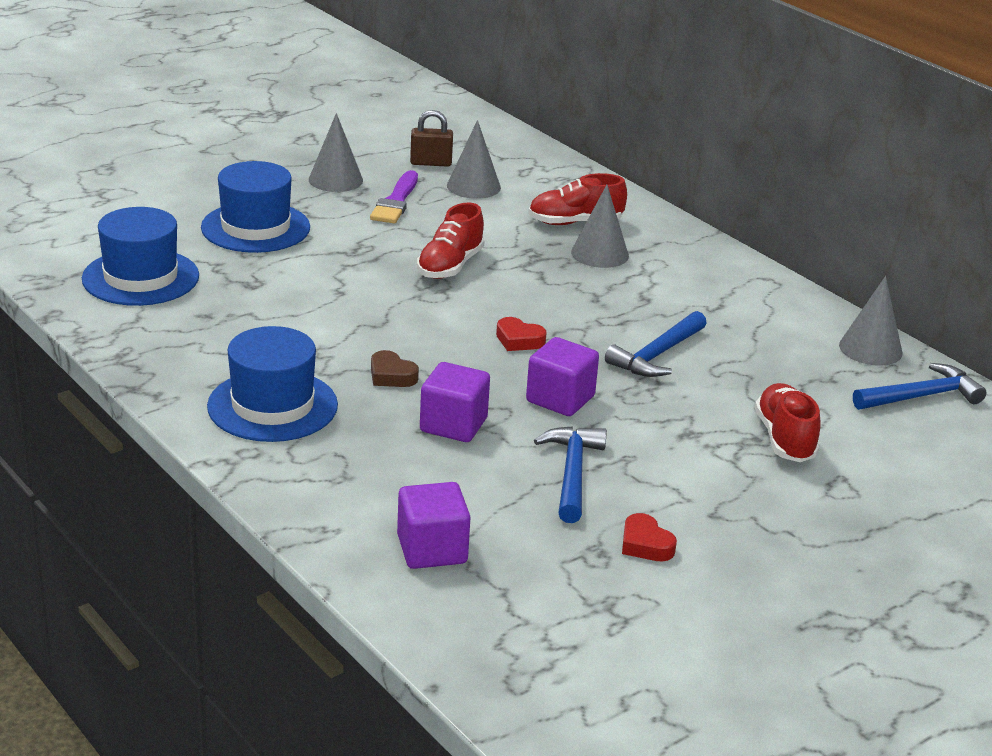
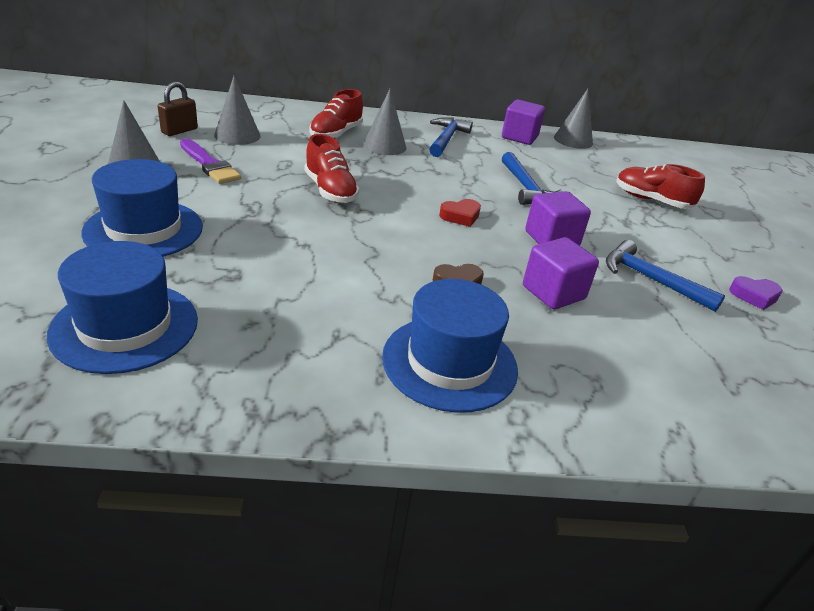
camera: 55 degrees left, 5 degrees up
purple cube [397,482,471,569] -> purple cube moved to [502,100,545,145]
red heart [622,513,677,561] -> purple heart [729,276,783,310]
blue hammer [853,363,987,410] -> blue hammer moved to [429,117,473,157]

